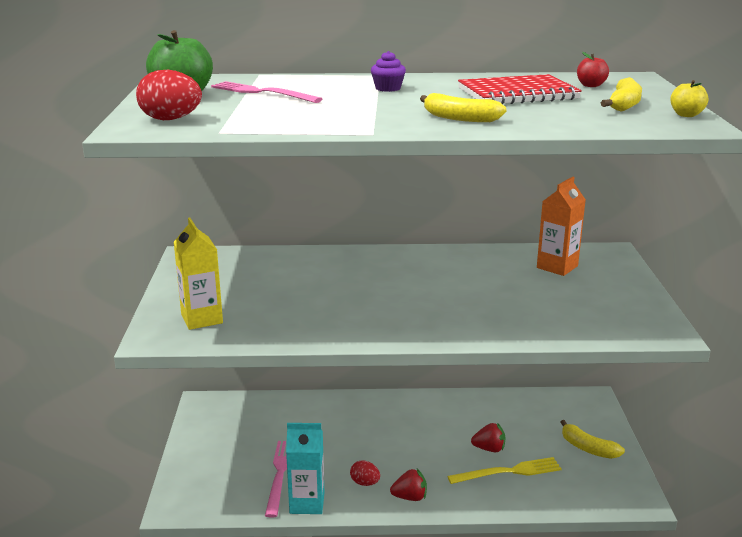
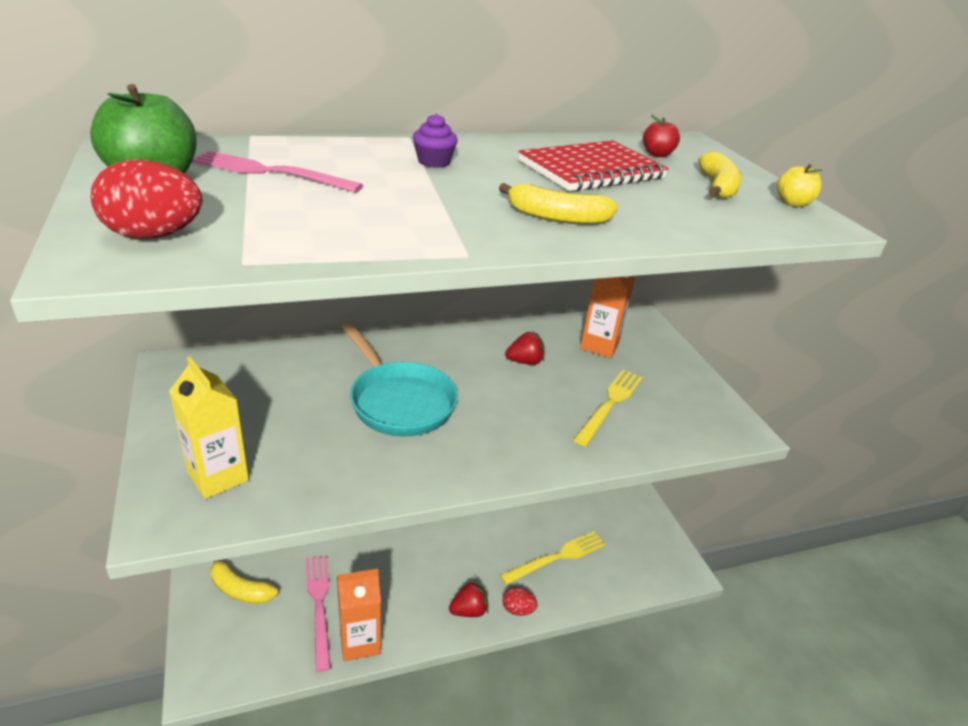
camera: 20 degrees left, 10 degrees up
turquoise carton [286,423,324,514] -> orange carton [337,569,381,661]
red egg [350,460,380,486] -> red egg moved to [502,587,537,616]
red strawberry [471,423,506,452] -> red strawberry moved to [505,332,545,365]
yellow banana [561,420,625,459] -> yellow banana moved to [210,560,278,604]
none -> turquoise pan [341,322,458,437]
none -> yellow fork [573,370,643,446]

